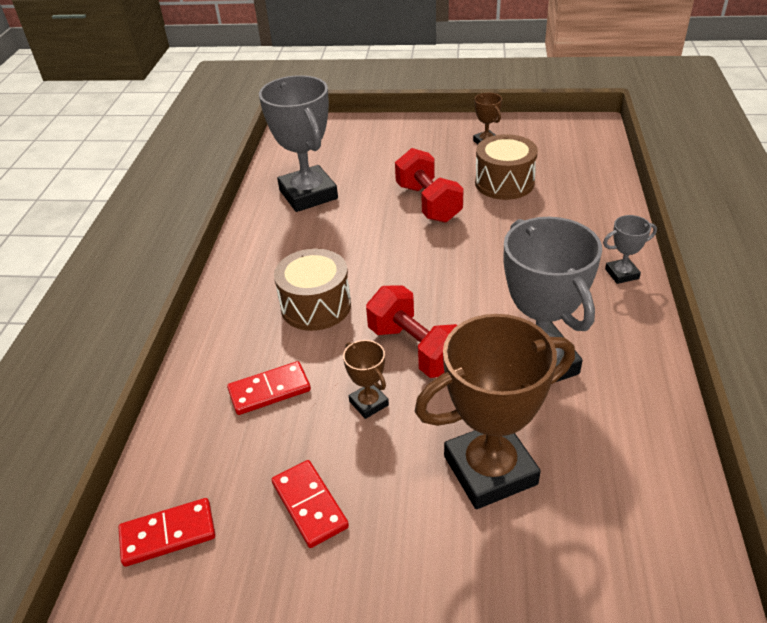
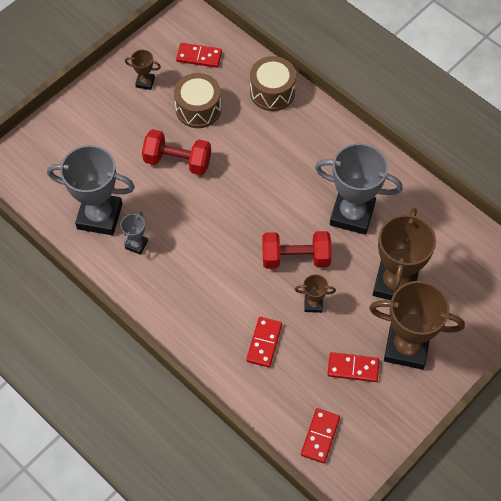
camera: 55 degrees left, 20 degrees up
brown drum [274,248,351,331] -> brown drum moved to [250,56,296,111]
grey trophy [603,215,657,284] -> grey trophy moved to [120,212,148,255]
none -> red domino [176,43,222,68]
none -> brown trophy [369,281,465,370]

